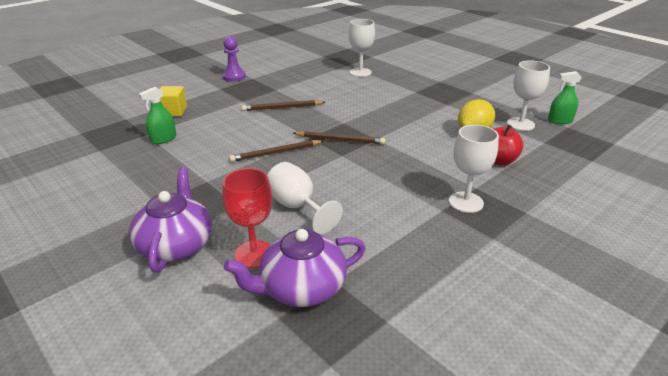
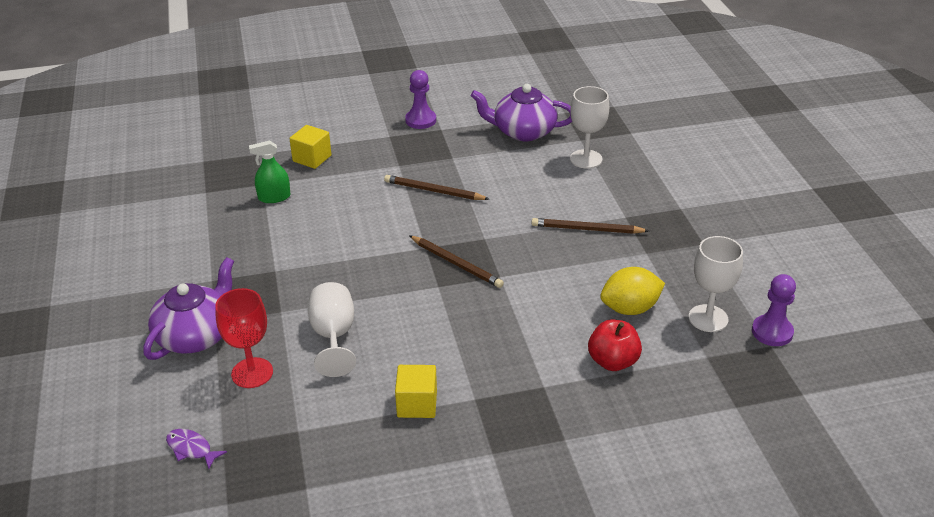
camera: 30 degrees right, 5 degrees up
purple teapot [224,229,365,307] -> purple teapot moved to [471,84,572,141]
brown pencil [229,140,324,162] -> brown pencil moved to [531,218,649,234]
white goblet [449,125,499,213] -> none
green spray bottle [548,71,582,124] -> purple pawn [752,274,796,346]
none -> purple fish [166,429,227,469]
none -> yellow cube [395,365,437,418]

